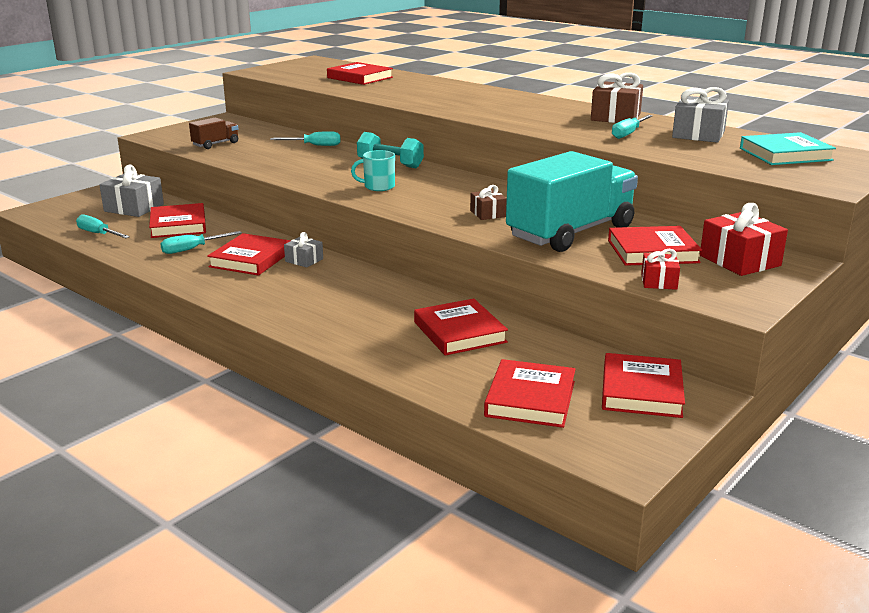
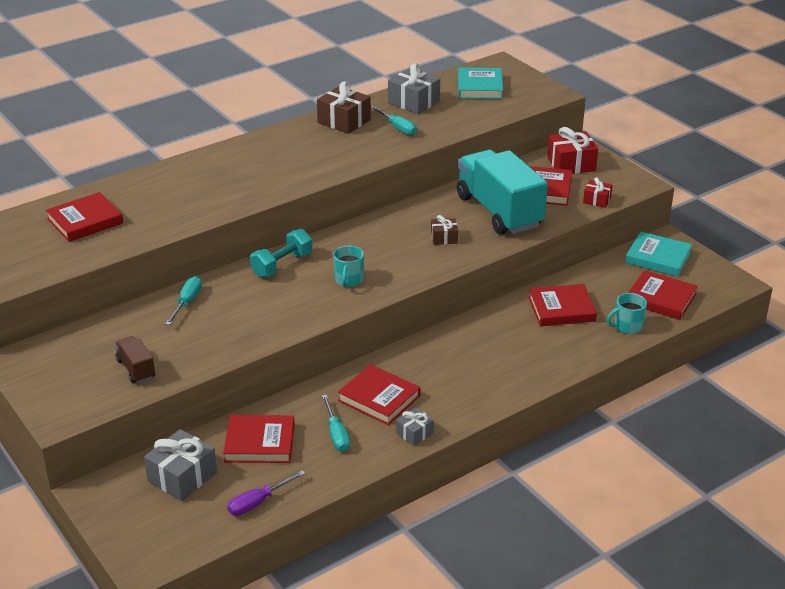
camera: 75 degrees left, 10 degrees up
turquoise screwdriver [76,214,130,238] -> purple screwdriver [228,471,305,516]
grey gift [284,232,323,268] -> grey gift moved to [396,407,434,446]
red book [602,353,685,418] -> turquoise book [625,232,692,277]
none -> turquoise mug [607,293,647,334]

